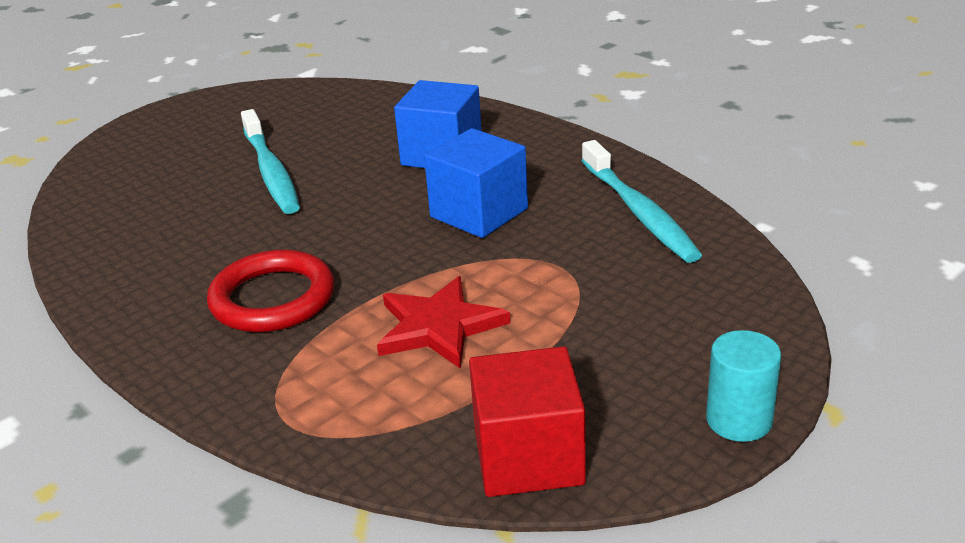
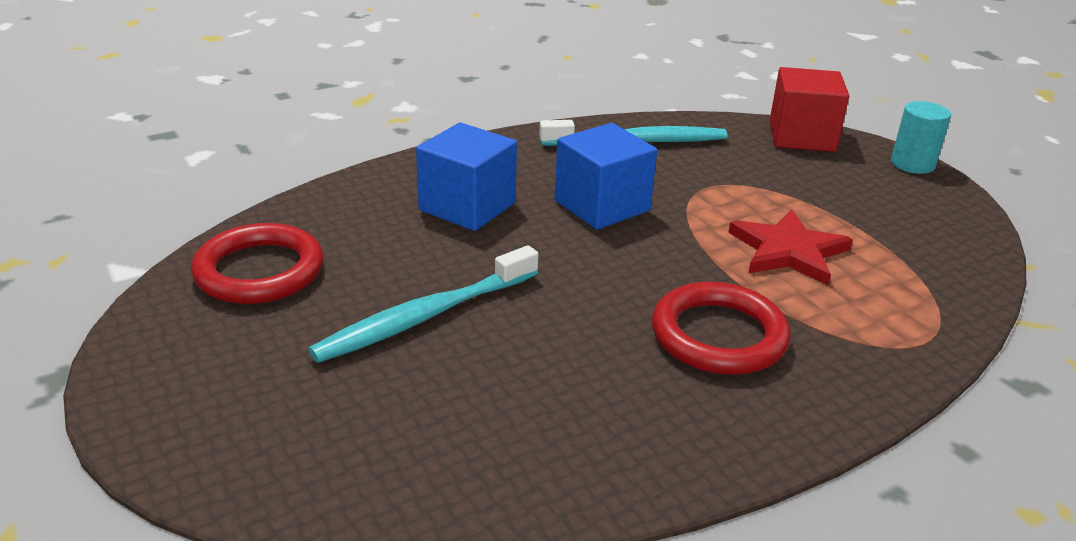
camera: 80 degrees left, 0 degrees up
turquoise toothbrush [241,109,300,214] -> turquoise toothbrush turned 150 degrees clockwise [308,245,539,363]
red cube [469,346,586,497] -> red cube moved to [769,67,849,152]
none -> red ring [191,223,324,304]

